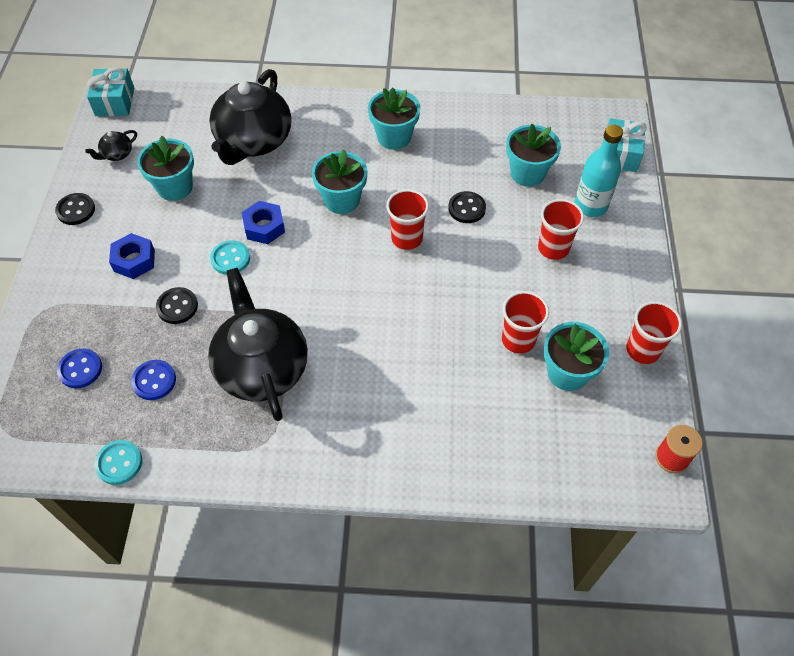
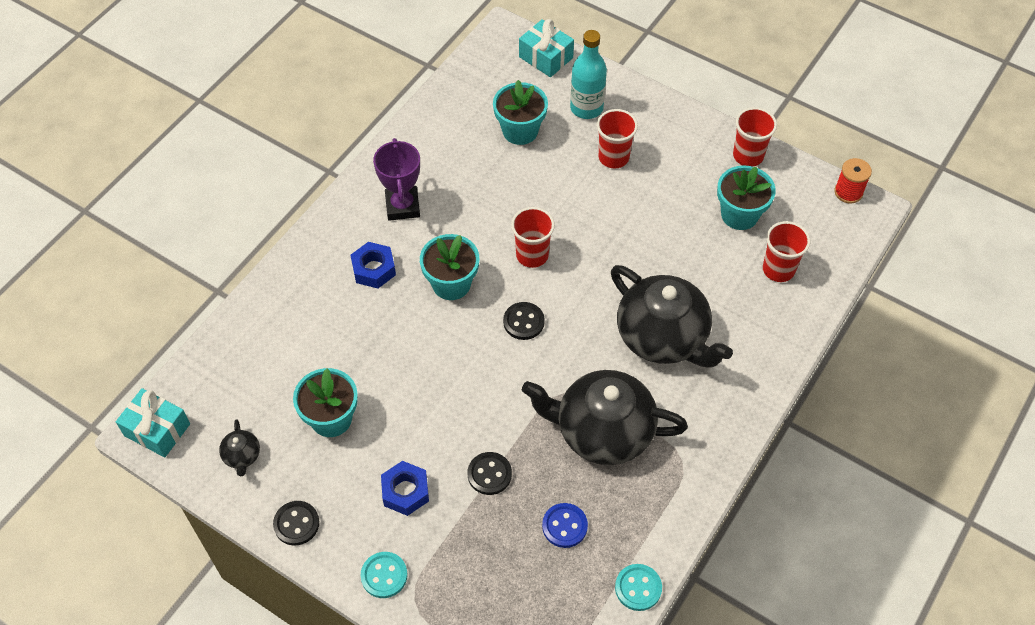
camera: 60 degrees left, 0 degrees up
blue button [57,348,102,388] -> none
black teapot [209,69,291,165] -> black teapot moved to [611,265,733,368]
turquoise button [210,240,250,275] -> turquoise button moved to [361,552,408,598]
blue nut [242,201,285,244] -> blue nut moved to [350,242,396,288]
turquoise flower pot [368,87,420,150] -> purple trophy [373,138,420,221]
black button [448,191,486,223] -> black button moved to [503,302,545,340]
red cup [502,291,549,354] -> red cup moved to [763,221,811,282]

